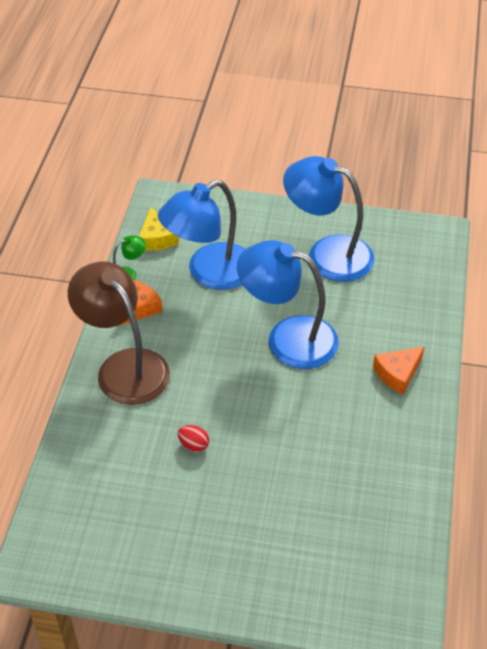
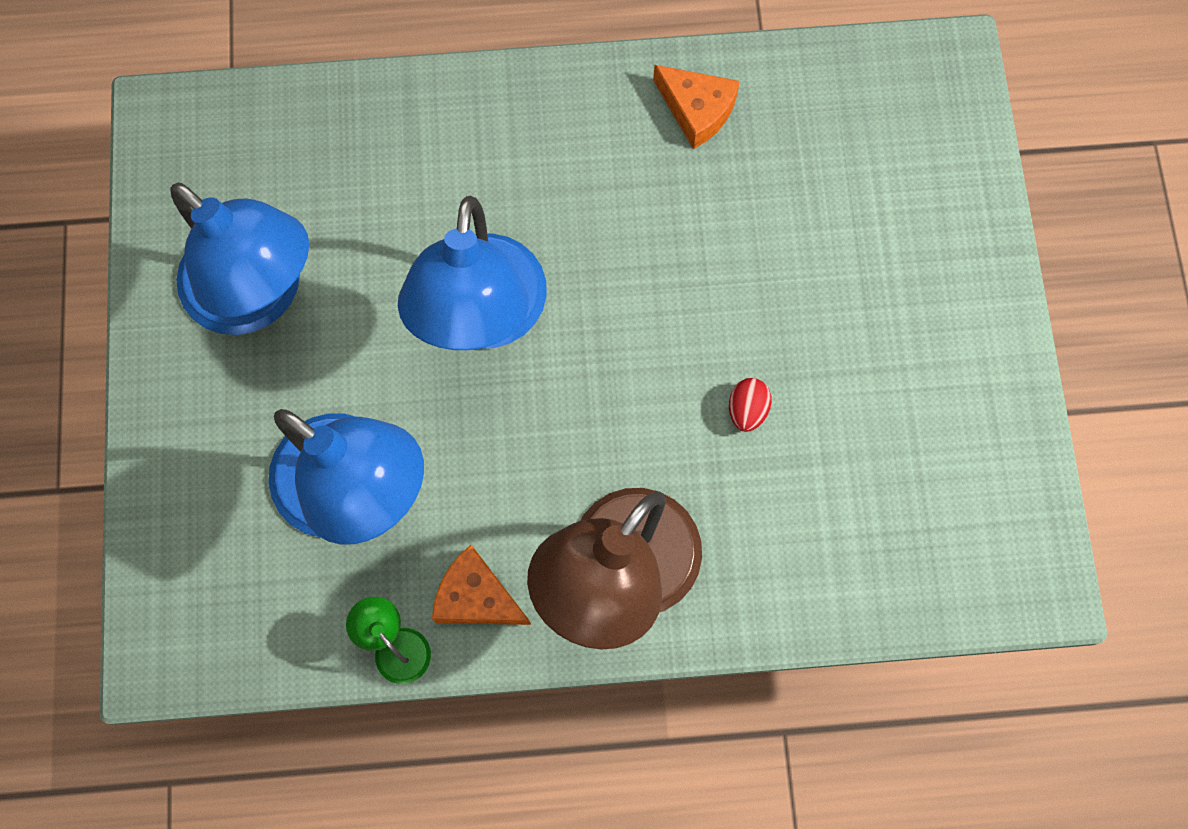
camera: 105 degrees left, 25 degrees up
yellow cheese [139,207,179,251] -> none
blue lamp [283,156,374,282] -> blue lamp turned 60 degrees counterclockwise [170,182,309,335]
orange cheese [373,347,424,394] -> orange cheese moved to [653,65,740,149]

